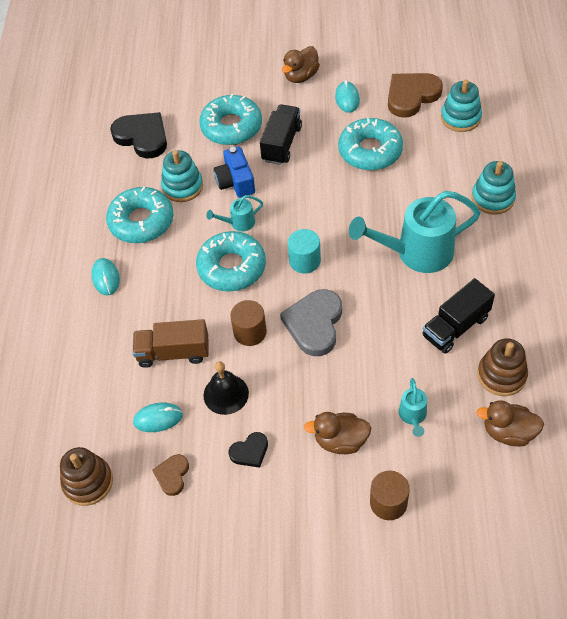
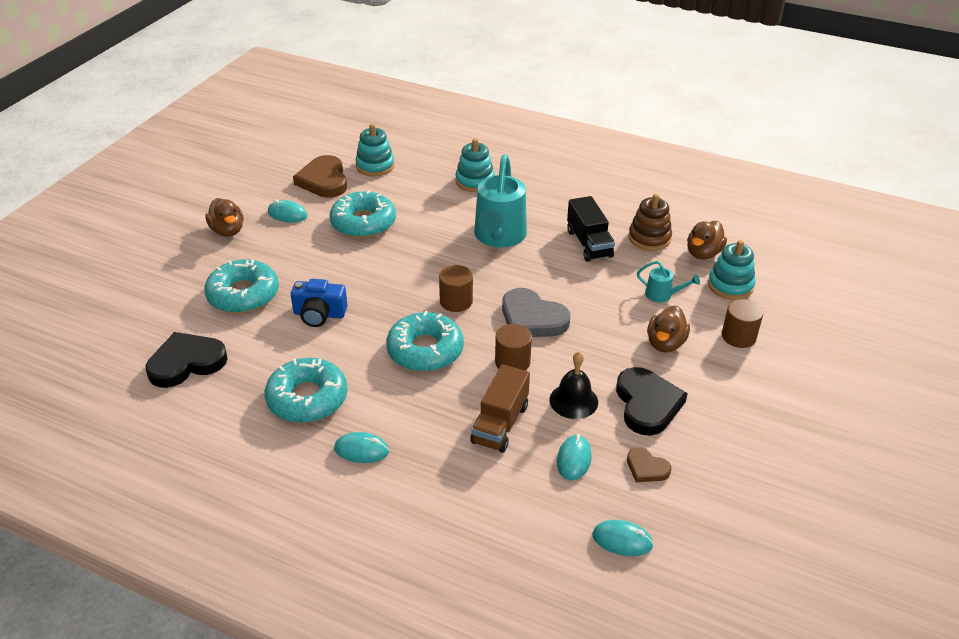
camera: 70 degrees left, 15 degrees down
brown stacking toy [60,447,113,506] -> turquoise mouse [592,520,654,556]
turquoise stacking toy [161,150,203,202] -> turquoise stacking toy moved to [708,240,755,300]
turquoise watering can [207,195,263,232] -> none
black heart [229,432,268,468] -> black heart [616,367,688,436], size x1.90
black truck [260,104,302,165] -> none
turquoise cylinder [288,229,321,274] -> brown cylinder [439,265,473,312]

